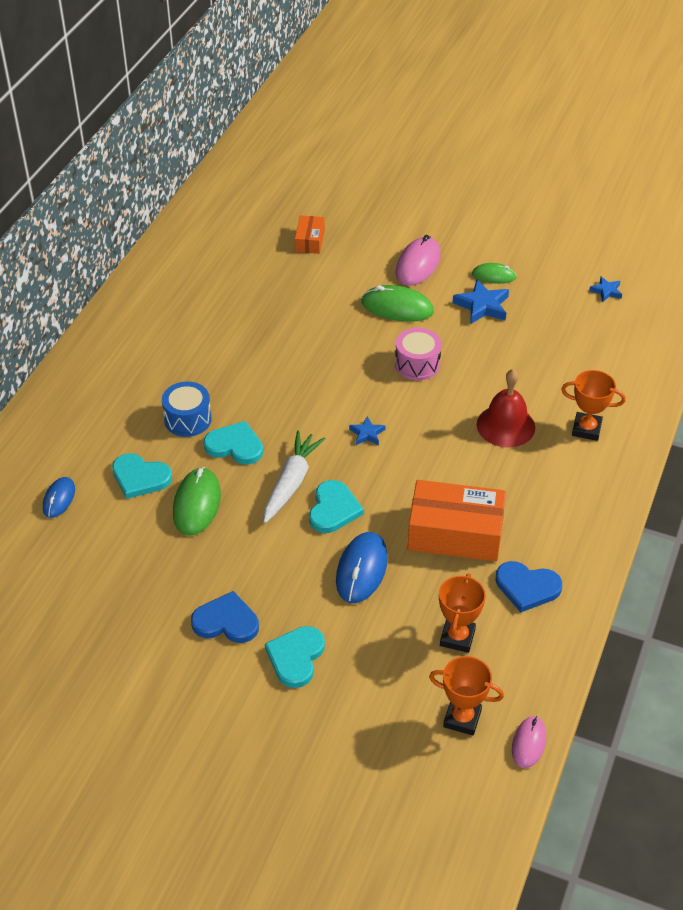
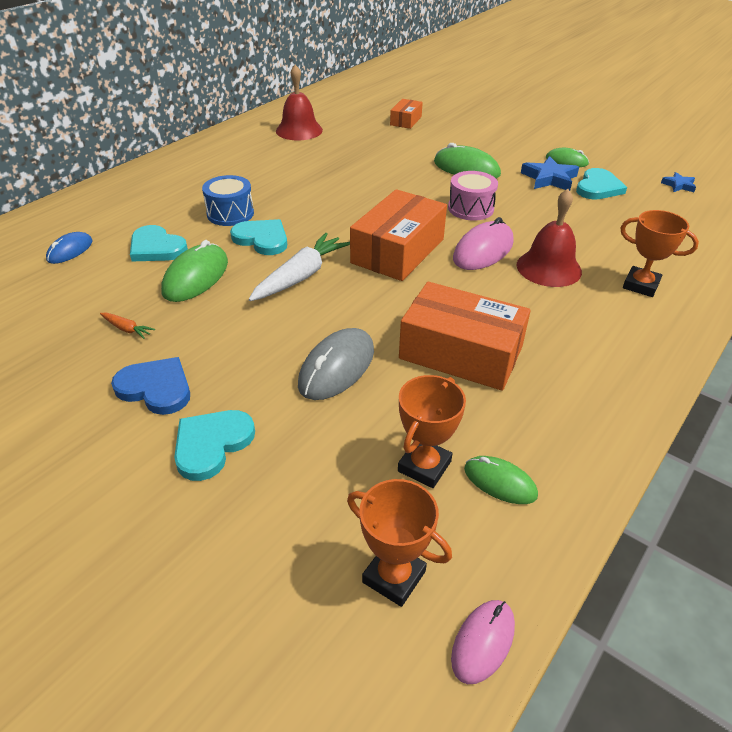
camera: 15 degrees right, 5 degrees down
turquoise heart [309,480,364,533] -> turquoise heart moved to [576,168,627,200]
blue mouse [336,532,388,603] -> grey mouse [298,328,374,400]
blue star [349,416,386,445] -> orange box [350,189,447,281]
pink mouse [396,235,441,286] -> pink mouse moved to [453,217,514,270]
blue heart [496,561,562,612] -> none
none -> orange carrot [100,313,155,339]
none -> red bell [276,65,323,140]
none -> green mouse [464,456,538,504]

